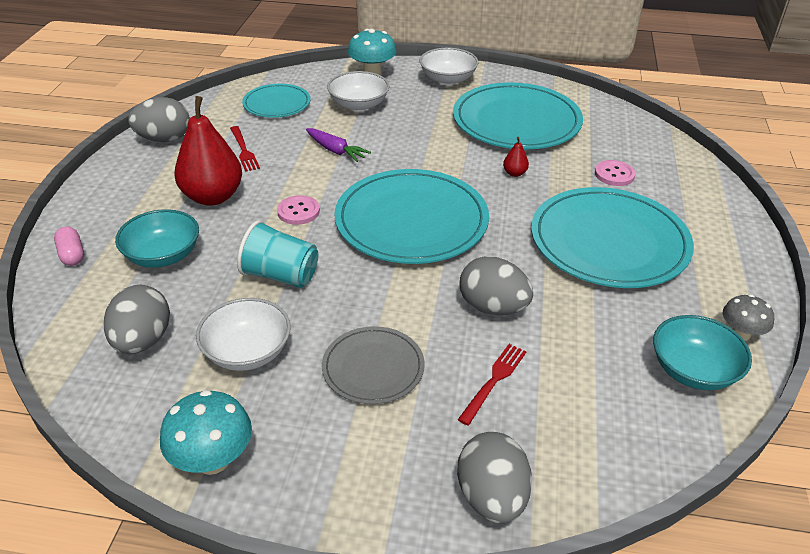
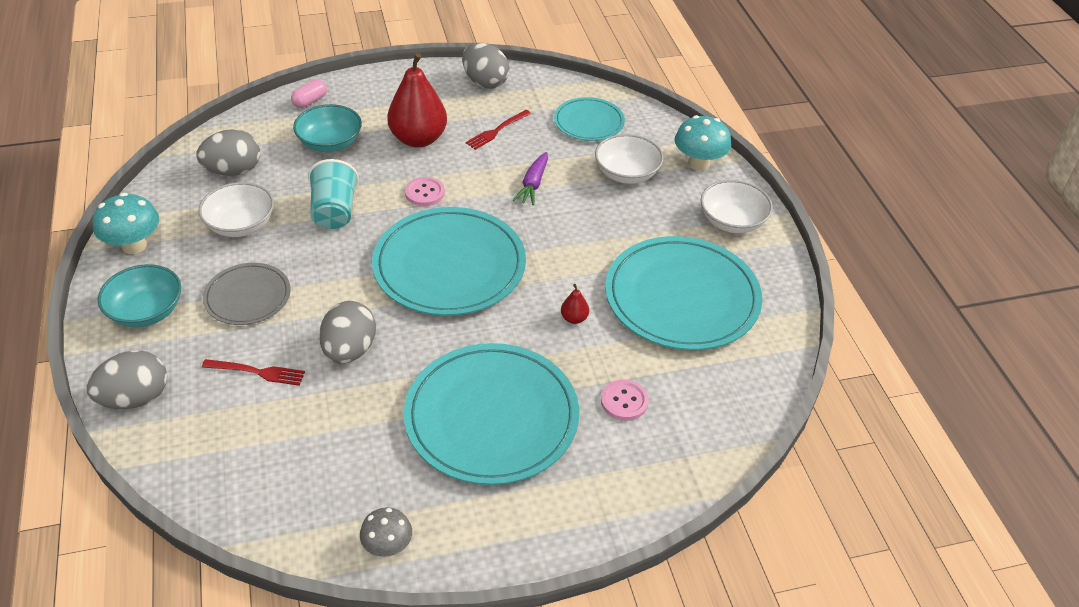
camera: 65 degrees right, 5 degrees up
turquoise bowl [653,315,752,390] -> turquoise bowl moved to [98,264,181,327]

